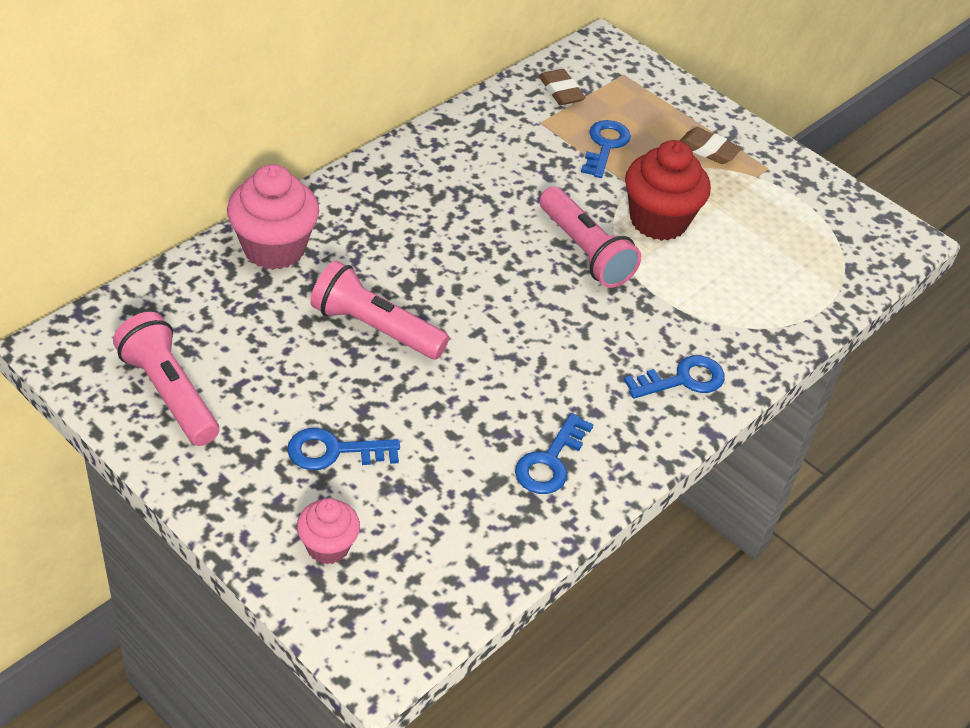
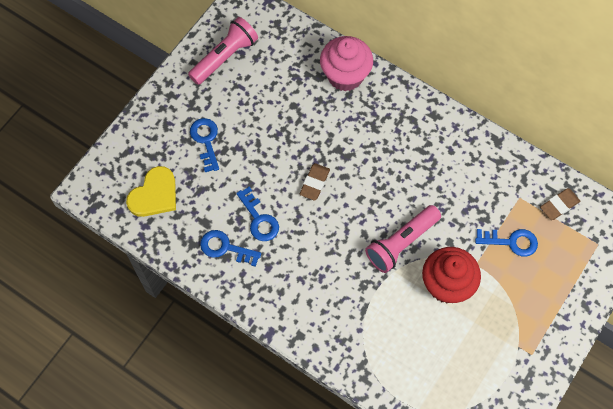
camera: 85 degrees right, 20 degrees up
pink cupcake [297,498,360,564] -> none
pink flashlight [310,260,449,359] -> none
blue key [624,355,725,399] -> blue key moved to [236,187,279,241]
brown eraser [679,127,742,164] -> brown eraser moved to [300,163,330,201]
none -> yellow heart [126,166,176,217]

